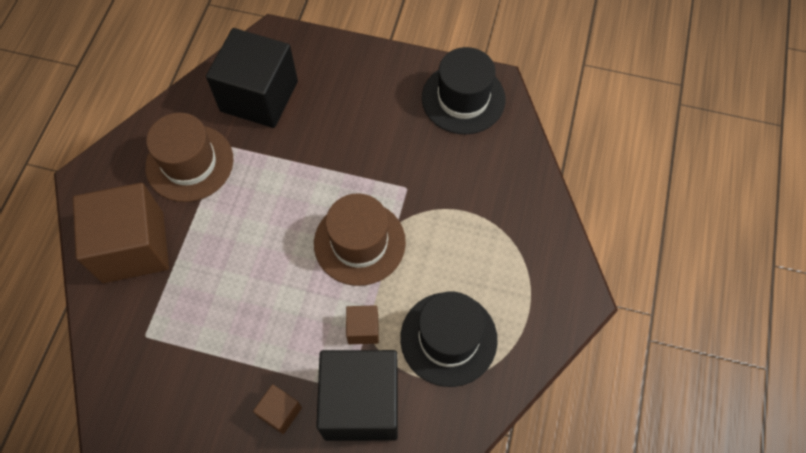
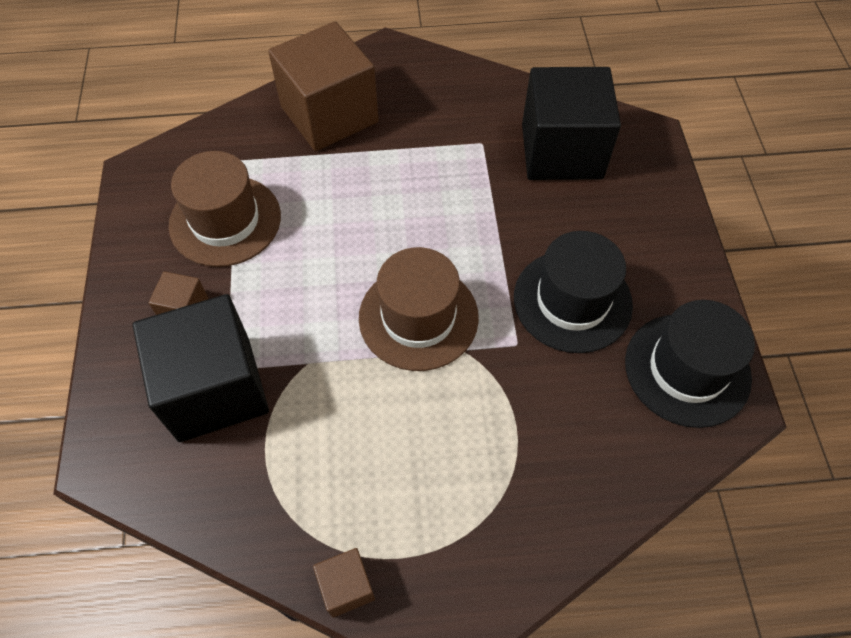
camera: 70 degrees right, 5 degrees down
brown hat [145,113,233,202] -> brown hat moved to [169,151,281,267]
brown cube [346,305,379,344] -> brown cube moved to [313,548,375,618]
black hat [400,292,498,387] -> black hat moved to [514,231,633,353]

